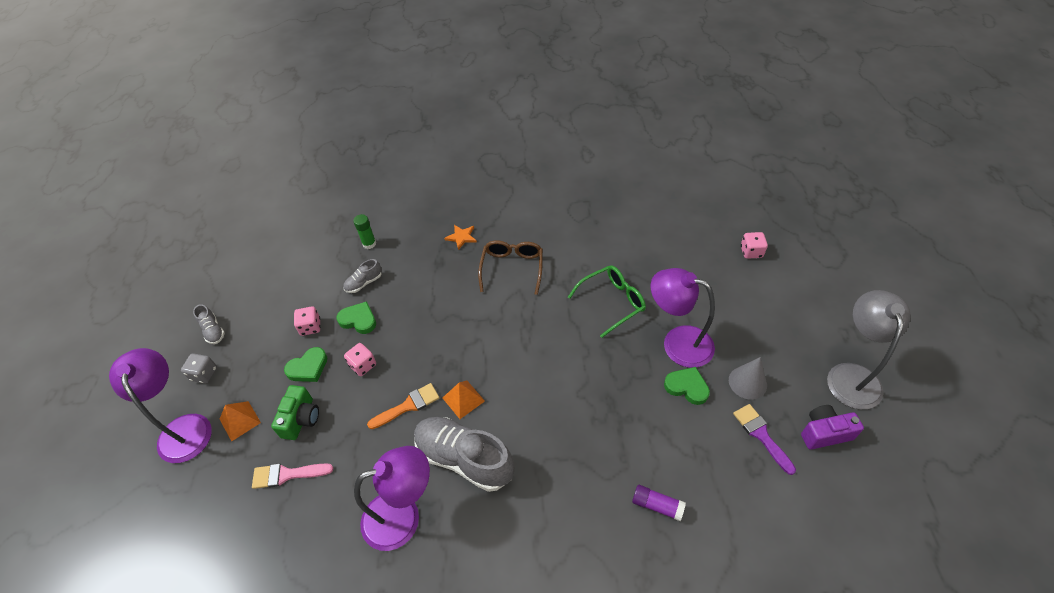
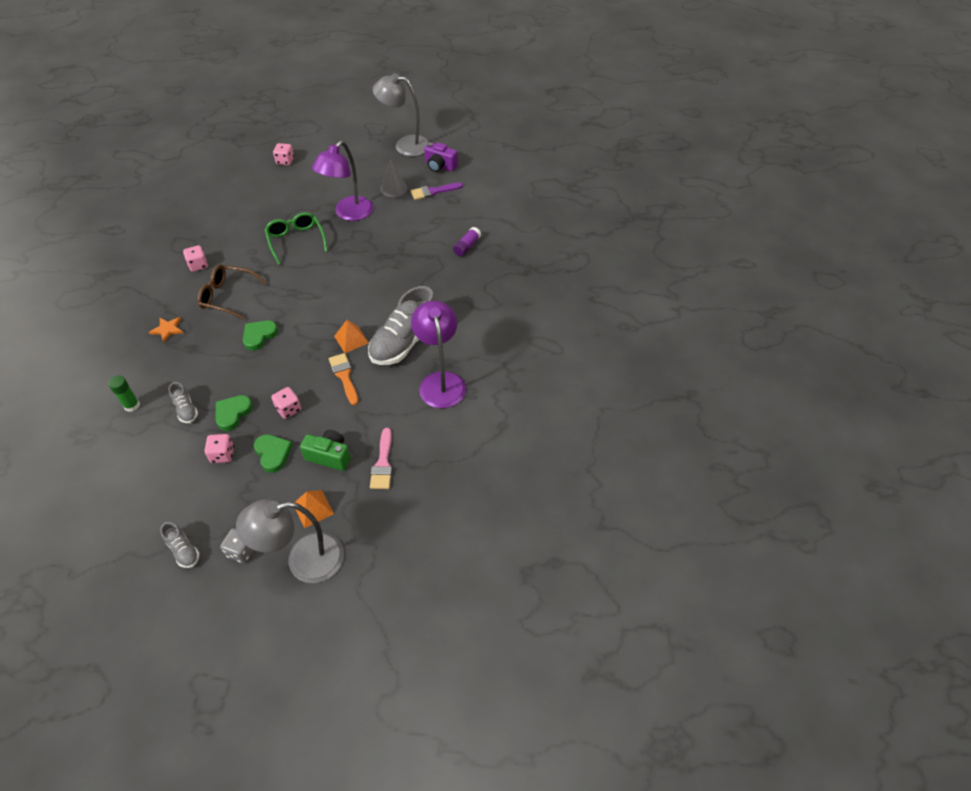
camera: 85 degrees left, 0 degrees up
purple lamp [109,348,212,463] -> grey lamp [236,499,344,583]
grey shoe [193,304,225,344] -> grey shoe turned 75 degrees clockwise [160,522,200,568]
green heart [664,367,710,405] -> green heart moved to [243,320,278,351]
purple camera [801,405,864,450] -> purple camera turned 60 degrees counterclockwise [424,142,458,172]
none -> pink dice [183,245,208,272]

